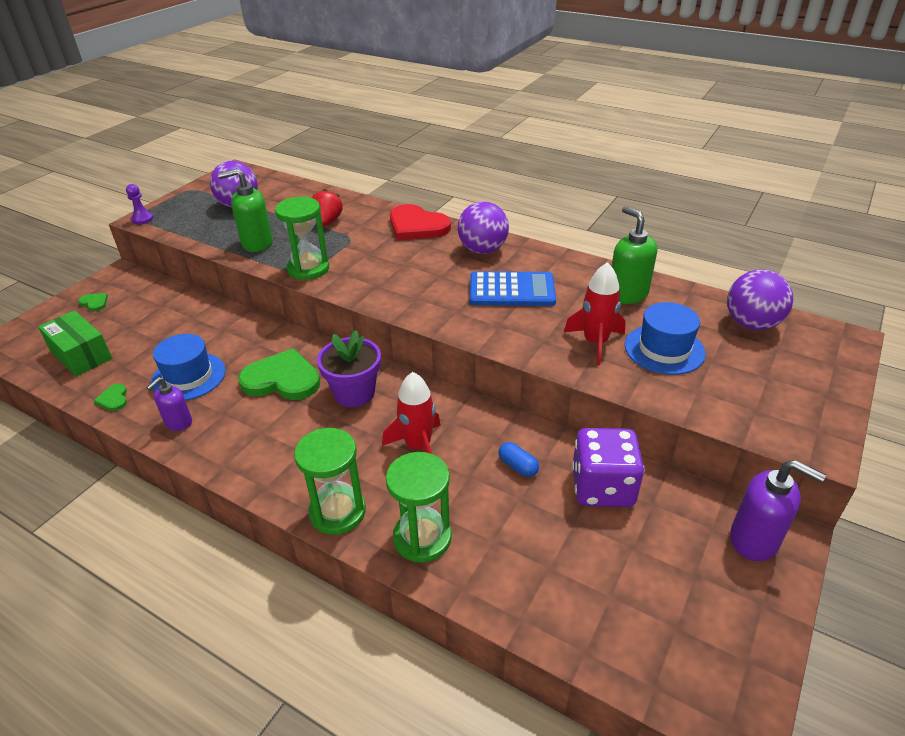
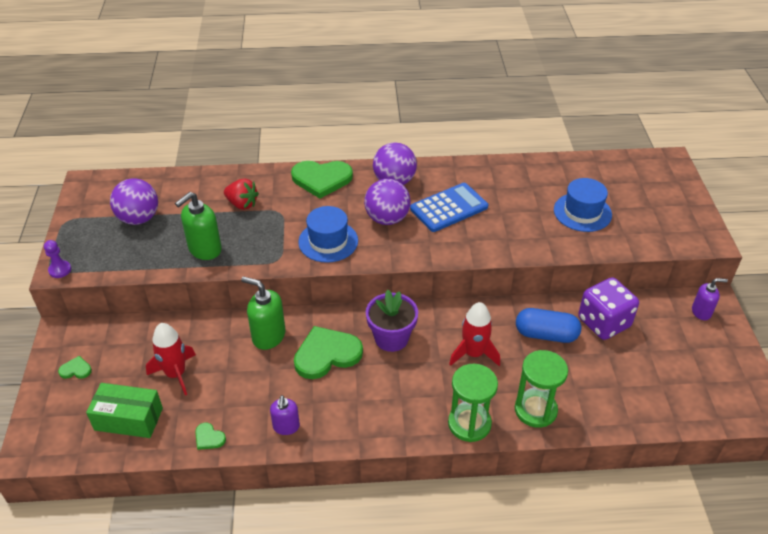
camera: 35 degrees left, 5 degrees up
blue hat [151,334,226,401] -> blue hat moved to [298,206,358,263]
green hourglass [275,197,329,280] -> none
red strawberry [312,189,343,226] -> red strawberry turned 150 degrees clockwise [224,179,259,210]
red heart [390,204,451,240] -> green heart [291,161,353,199]
blue capsule [499,442,539,477] -> blue capsule [516,308,581,343], size x1.87
red rocket [564,262,625,365] -> red rocket moved to [146,323,196,395]
green soap dispenser [611,206,657,304] -> green soap dispenser moved to [241,276,286,350]
purple ball [727,270,793,330] -> purple ball moved to [364,179,411,225]
purple soap dispenser [730,460,826,561] -> purple soap dispenser [692,278,728,320], size x0.63

